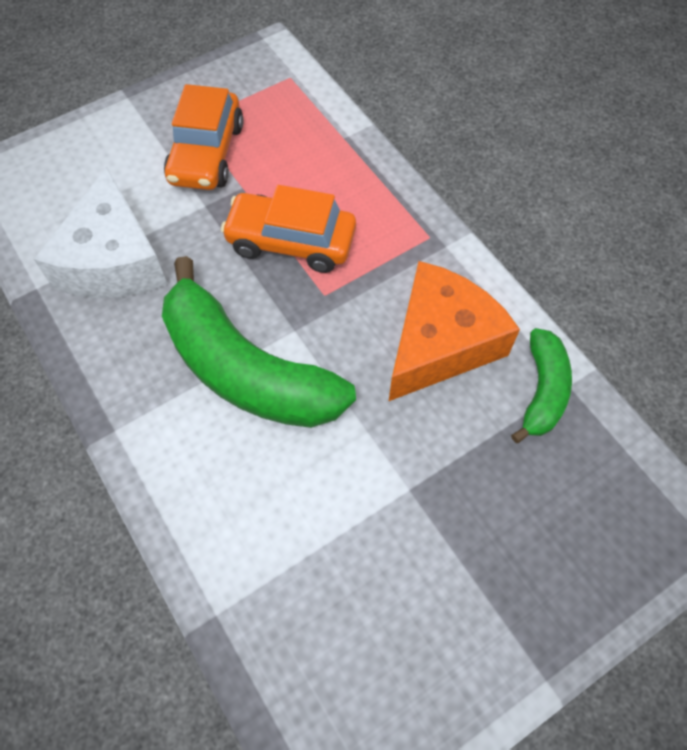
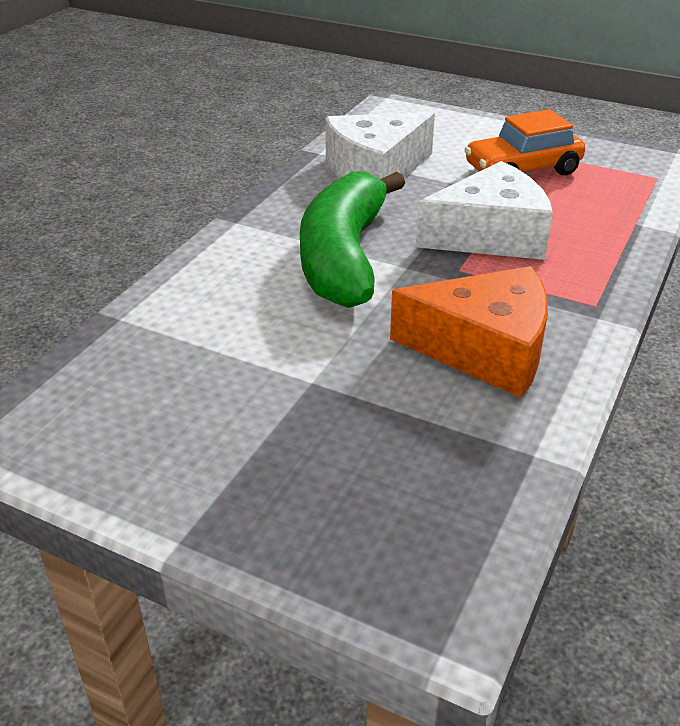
camera: 60 degrees right, 25 degrees down
orange car [221,185,356,273] -> white cheese [416,161,553,260]
green banana [511,328,572,443] -> none

